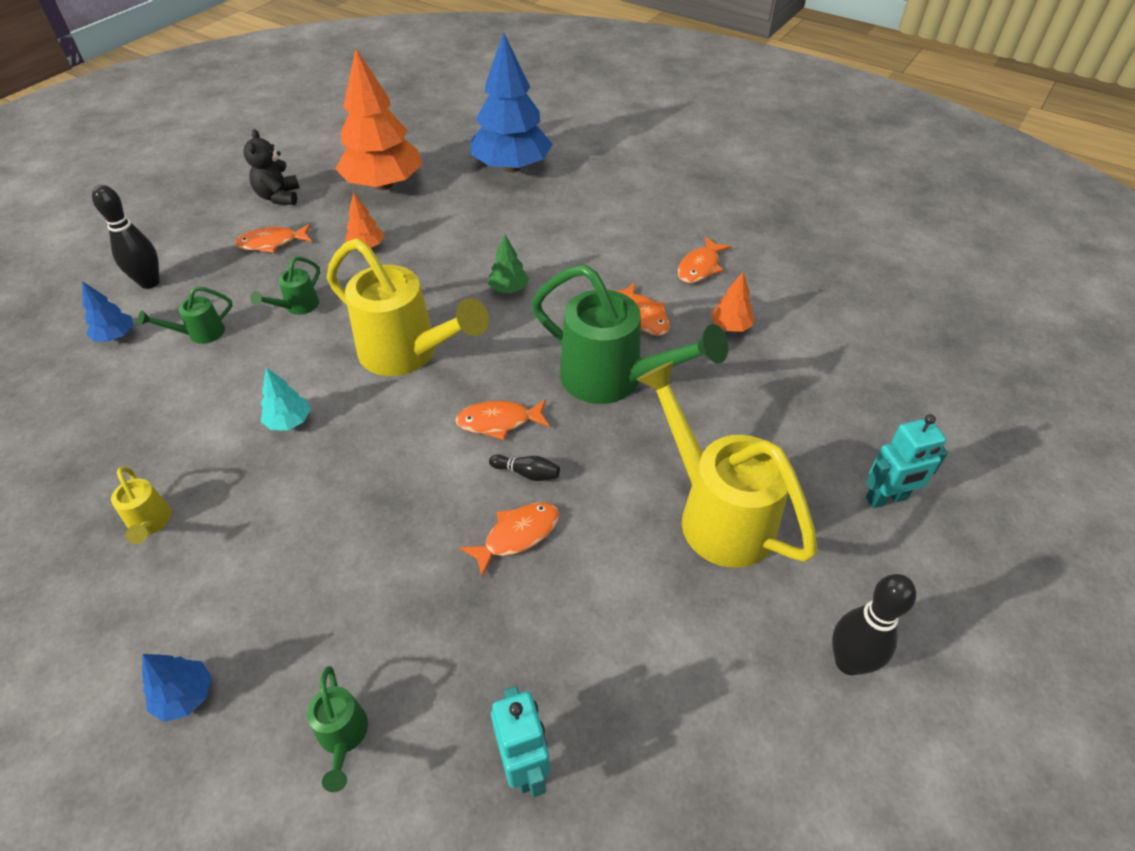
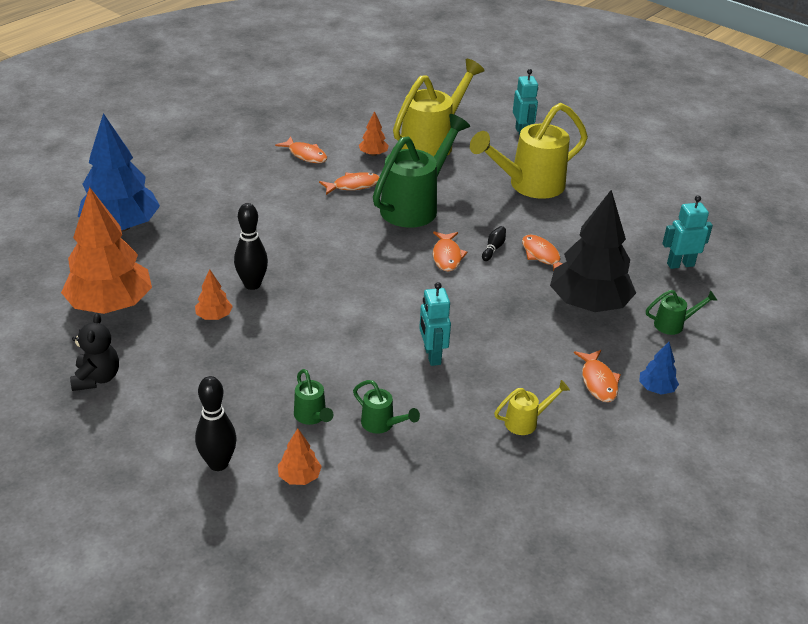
camera: 85 degrees left, 10 degrees down
blue tree [82,281,133,342] -> orange tree [278,428,322,485]
orange fish [234,224,312,253] -> orange fish moved to [574,350,621,402]
black teddy bear [244,129,300,205] -> black teddy bear turned 90 degrees counterclockwise [70,313,119,391]
green watering can [250,257,320,315] -> green watering can moved to [353,380,420,434]
turquoise tree [261,368,311,430] -> turquoise robot [419,282,451,366]
yellow watering can [327,238,489,376] -> yellow watering can moved to [393,59,485,157]
green tree [488,235,529,293] -> none
black bowling pin [832,574,916,675] -> black bowling pin moved to [234,203,268,290]
none -> black tree [550,190,636,312]

